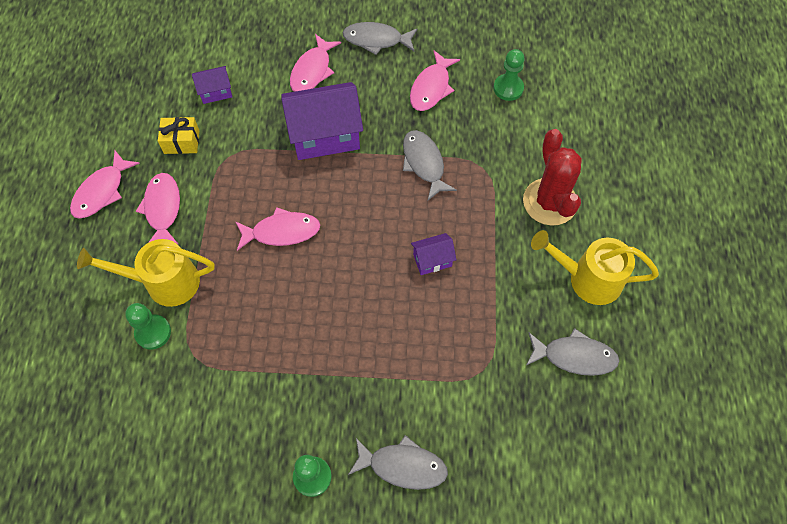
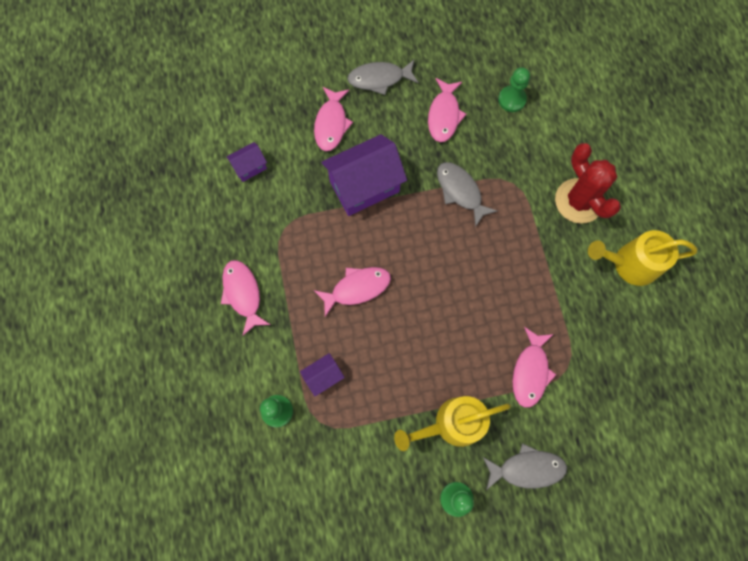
camera: 15 degrees left, 10 degrees up
pink fish [70,151,140,219] -> pink fish moved to [512,327,556,408]
yellow watering can [77,239,215,307] -> yellow watering can moved to [394,396,511,451]
yellow gift [158,117,199,154] -> none
purple house [411,233,456,275] -> purple house moved to [300,353,345,396]
grey fish [526,328,619,376] -> none

